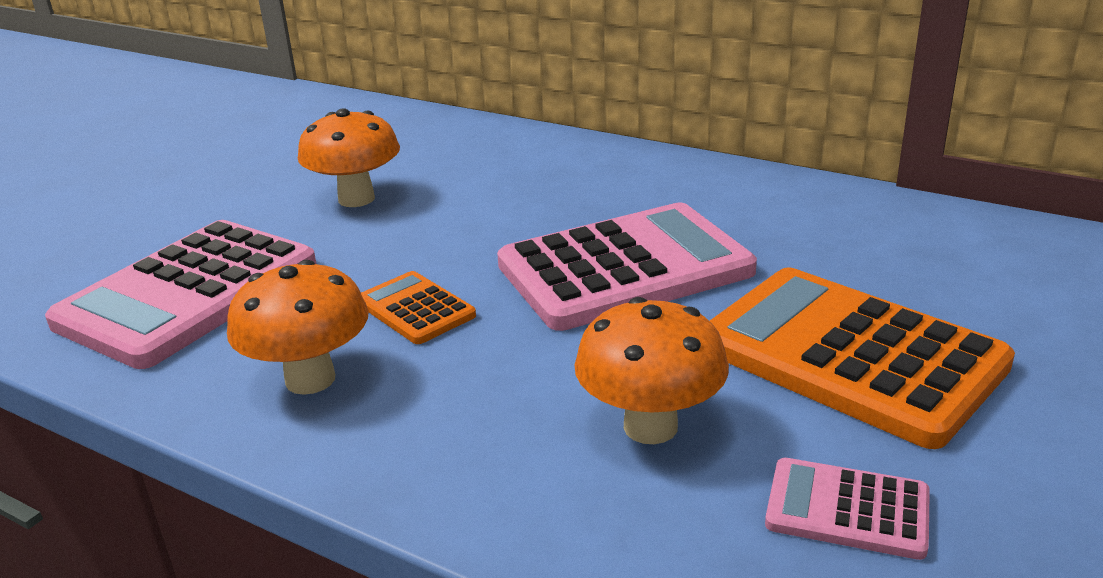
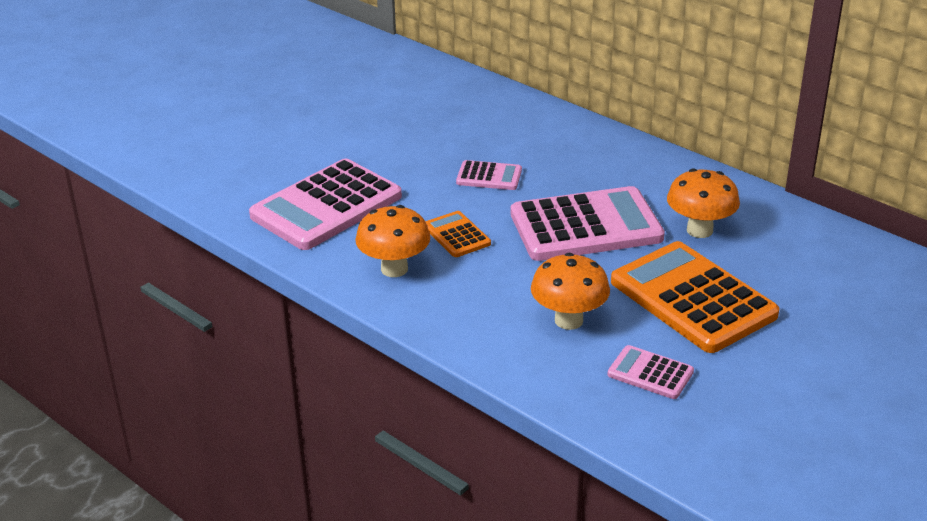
camera: 10 degrees right, 5 degrees up
orange mushroom [298,108,400,207] -> orange mushroom moved to [667,169,740,238]
none -> pink calculator [456,160,522,190]

